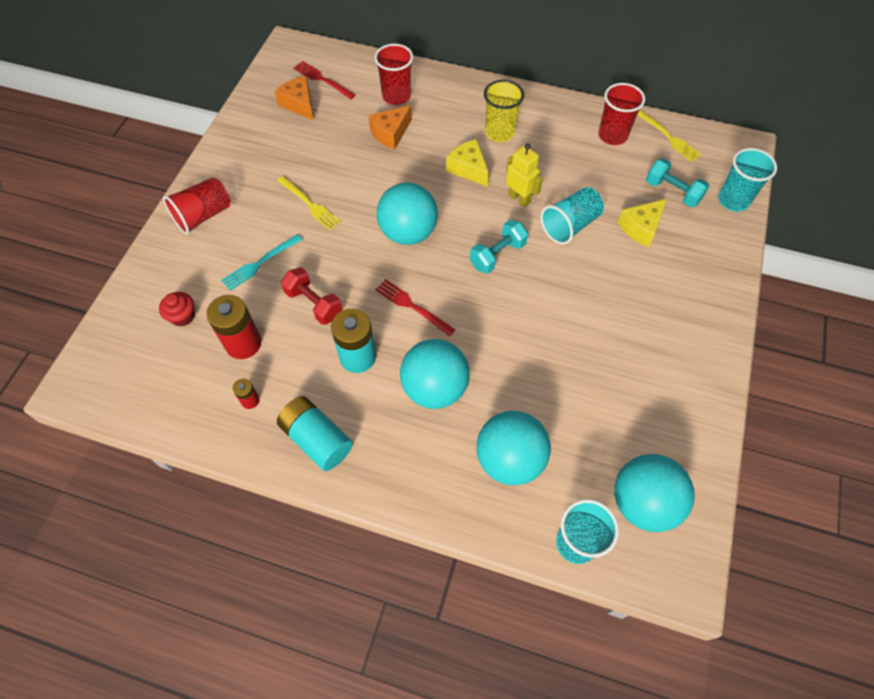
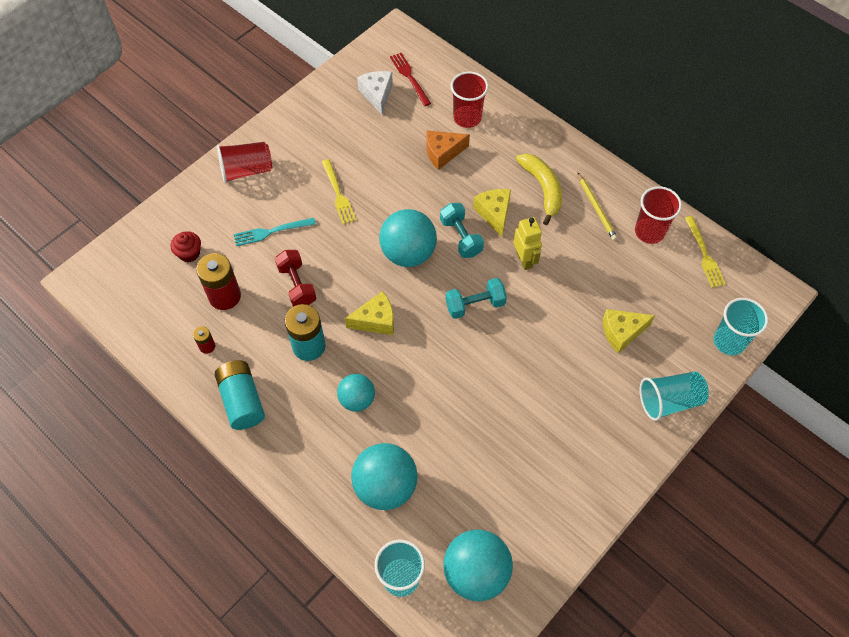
camera: 25 degrees right, 0 degrees up
orange cheese [274,76,314,120] -> white cheese [357,71,393,115]
red fork [375,279,455,336] -> yellow cheese [345,291,394,335]
turquoise ball [400,339,470,409] -> turquoise ball [337,374,375,412], size x0.61
yellow cup [484,80,524,142] -> yellow banana [516,154,562,225]
turquoise cup [540,187,604,245] -> turquoise cup moved to [640,372,709,421]
turquoise dumbbell [646,158,709,207] -> turquoise dumbbell moved to [440,203,484,258]
none -> yellow pencil [578,173,618,241]

